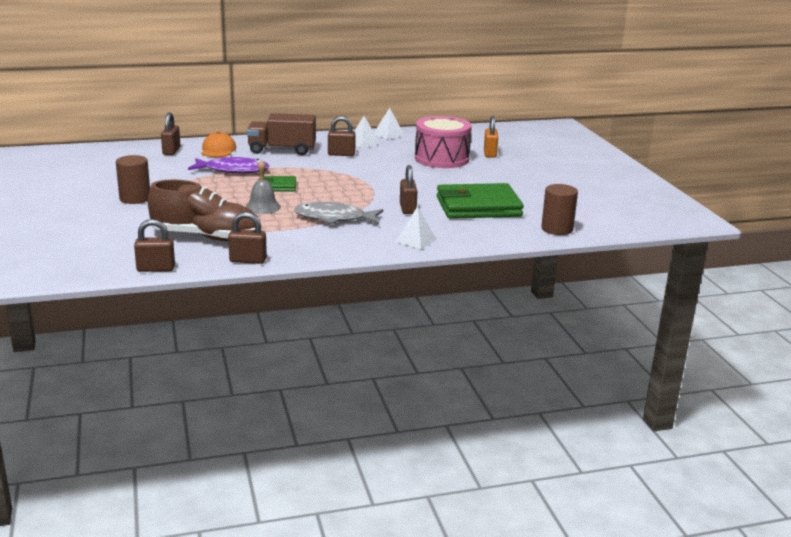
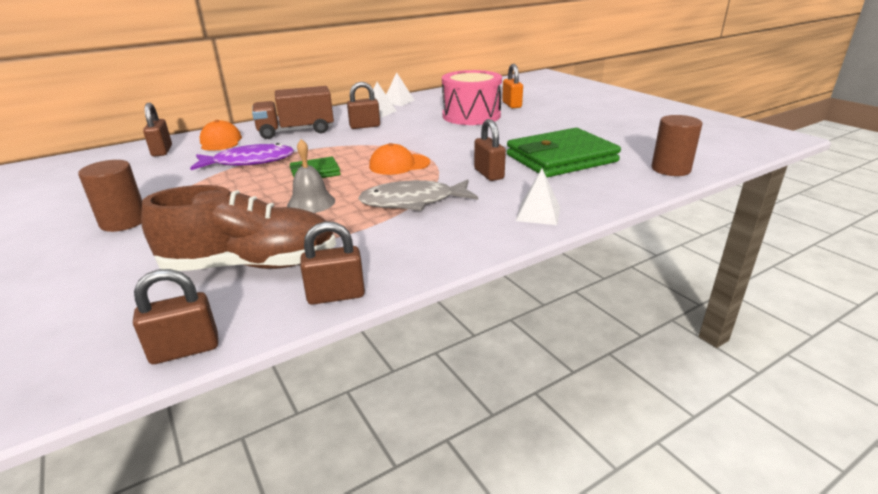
camera: 15 degrees left, 5 degrees up
none -> orange cap [369,143,430,175]

